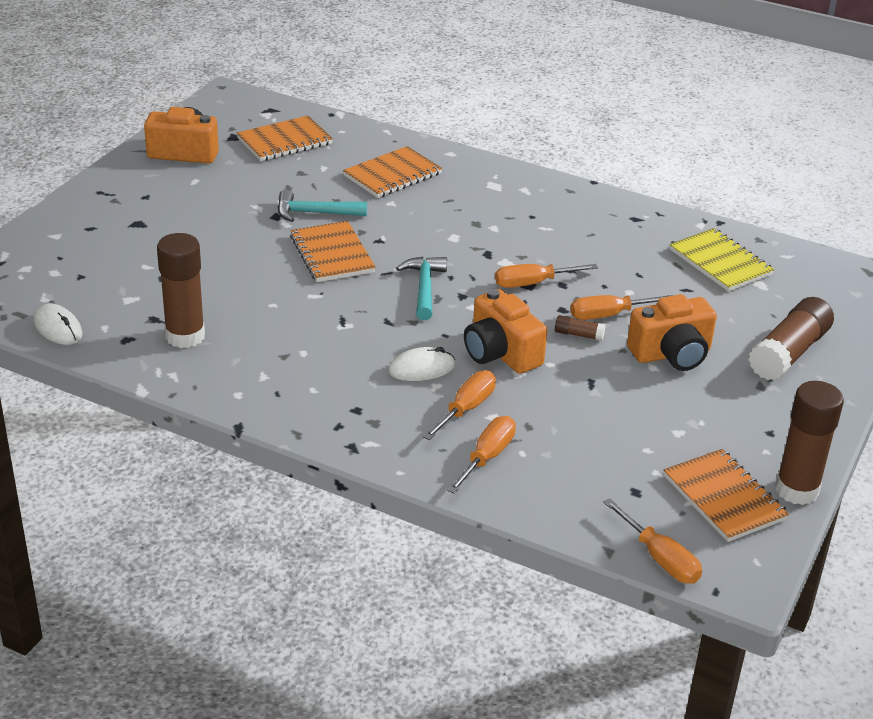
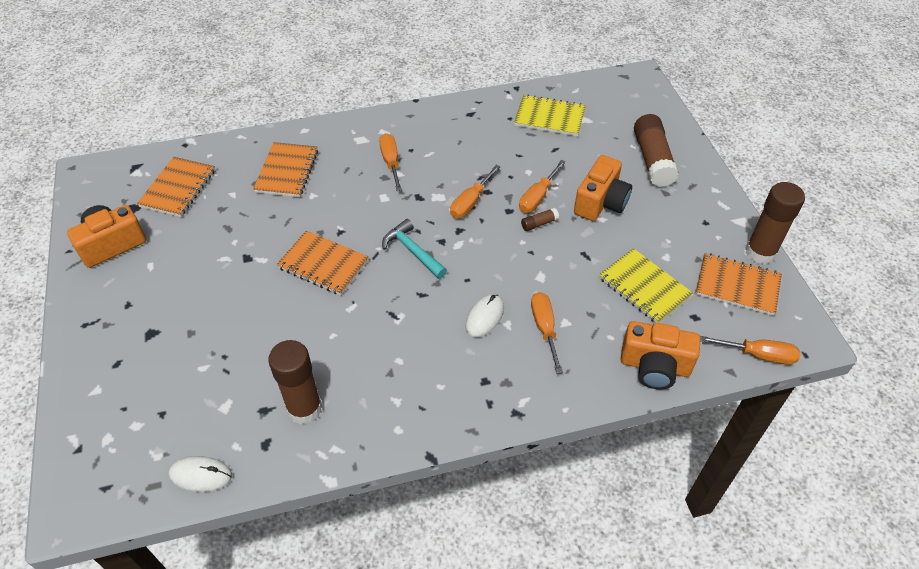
camera: 40 degrees left, 15 degrees up
turquoise hammer [278,189,367,222] -> none
orange screwdriver [447,416,516,494] -> orange screwdriver moved to [379,133,402,191]
orange camera [464,289,547,374] -> orange camera moved to [621,321,701,389]
none -> yellow notebook [599,248,693,323]

